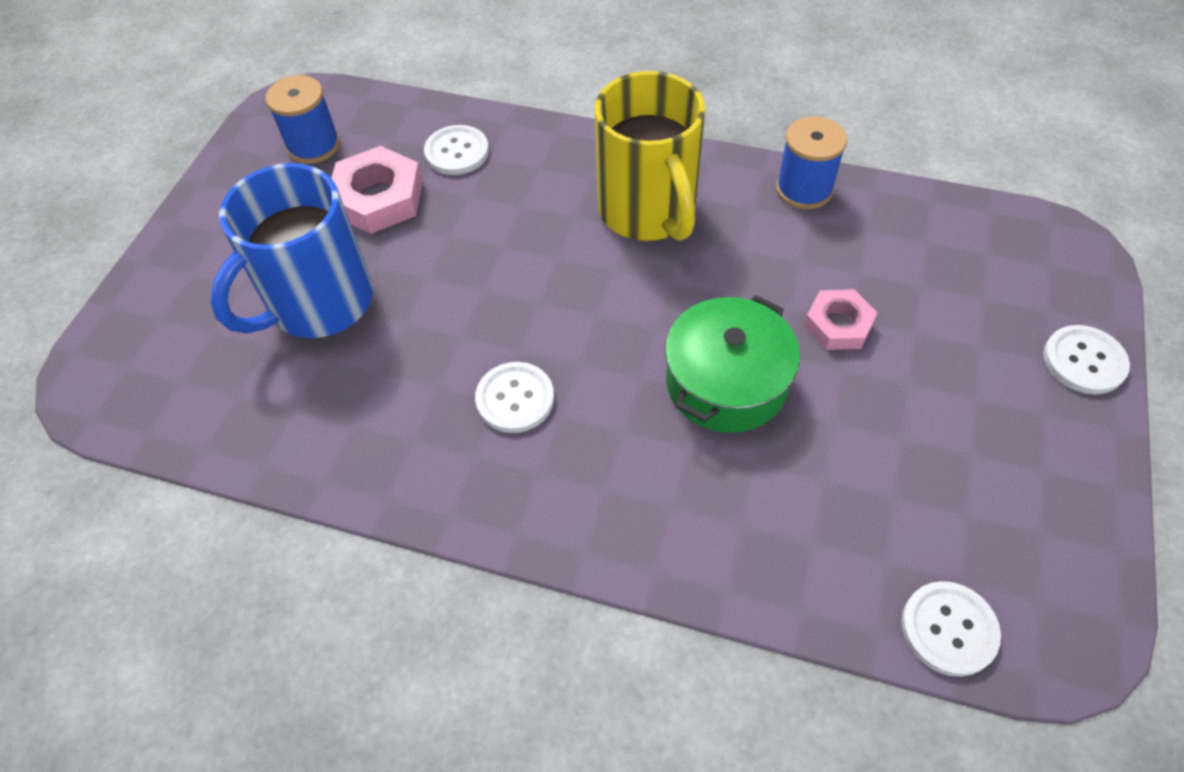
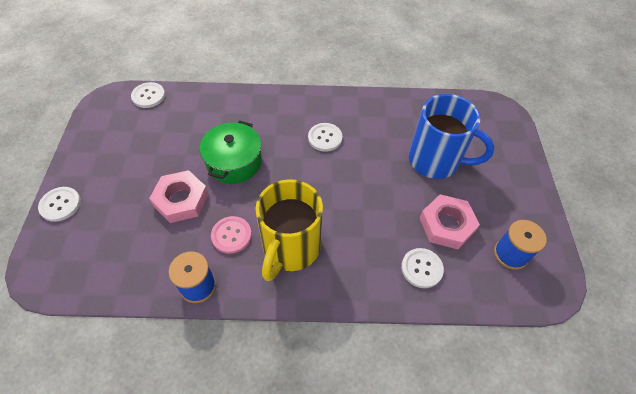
camera: 160 degrees right, 0 degrees up
blue mug [210,163,373,338] -> blue mug turned 90 degrees clockwise [409,94,494,179]
yellow mug [594,71,705,241] -> yellow mug turned 120 degrees counterclockwise [255,179,323,281]
pink nut [804,289,878,350] -> pink nut [149,170,208,223], size x1.56
none -> pink button [211,216,252,254]

